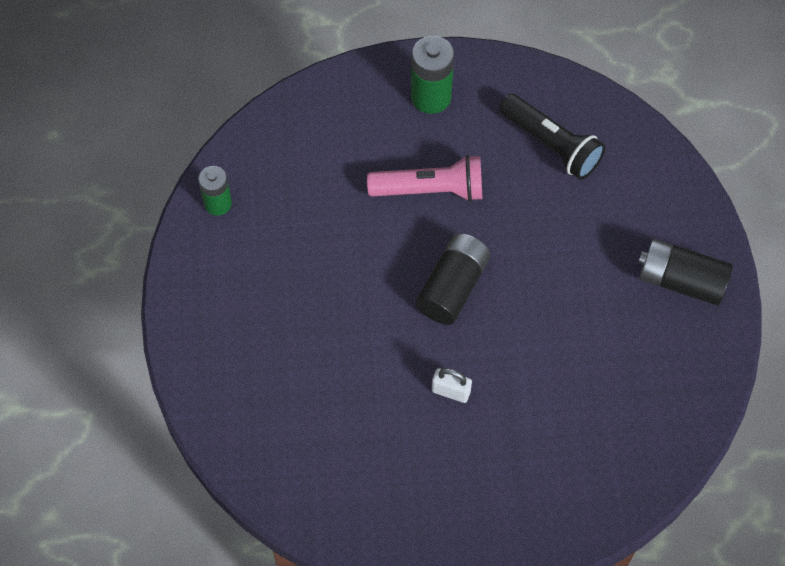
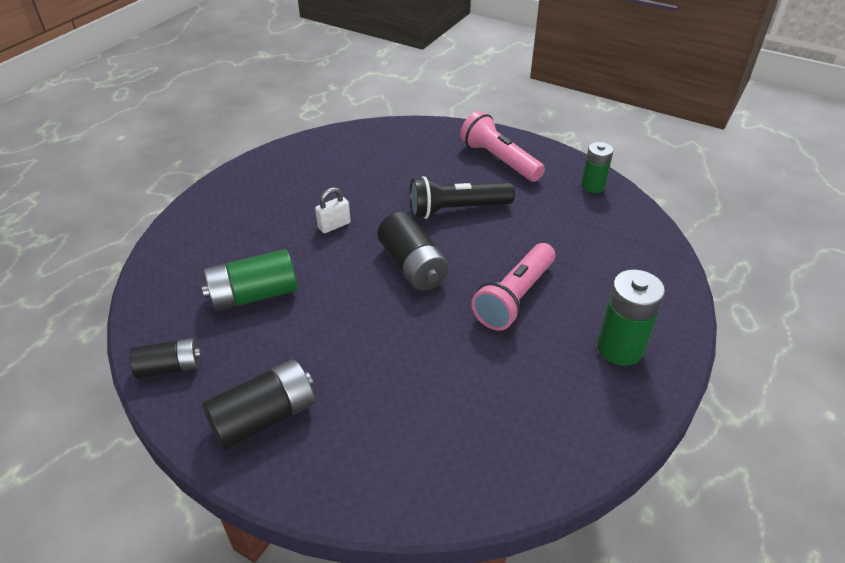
camera: 125 degrees right, 20 degrees down
black flashlight [499,94,605,180] -> black flashlight moved to [410,176,515,219]
none -> black battery [130,338,201,379]
none -> green battery [201,249,297,311]
none -> pink flashlight [460,111,545,182]

